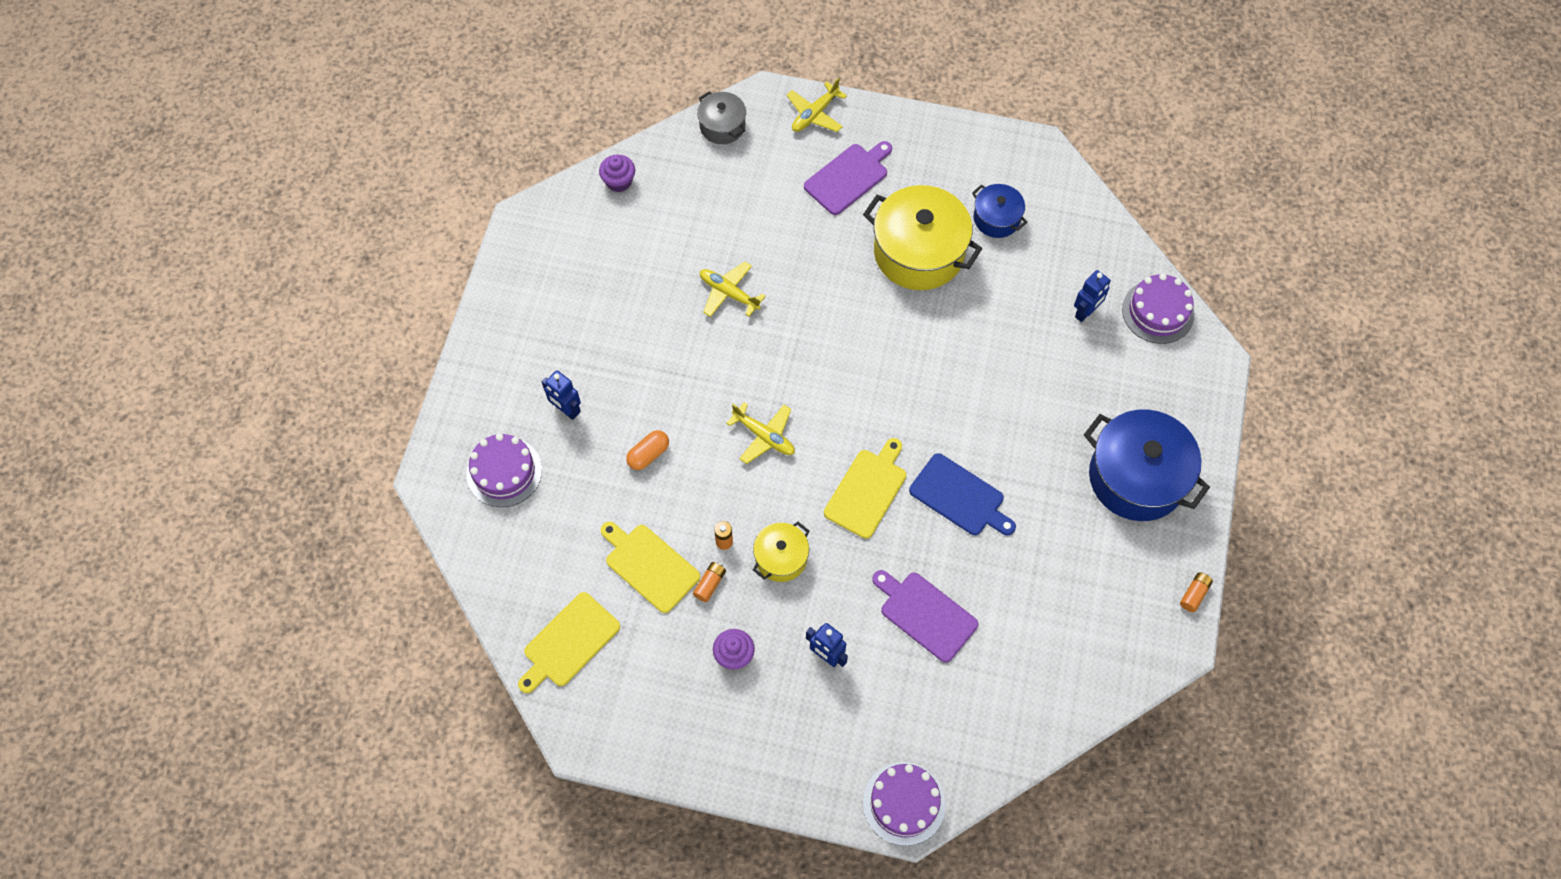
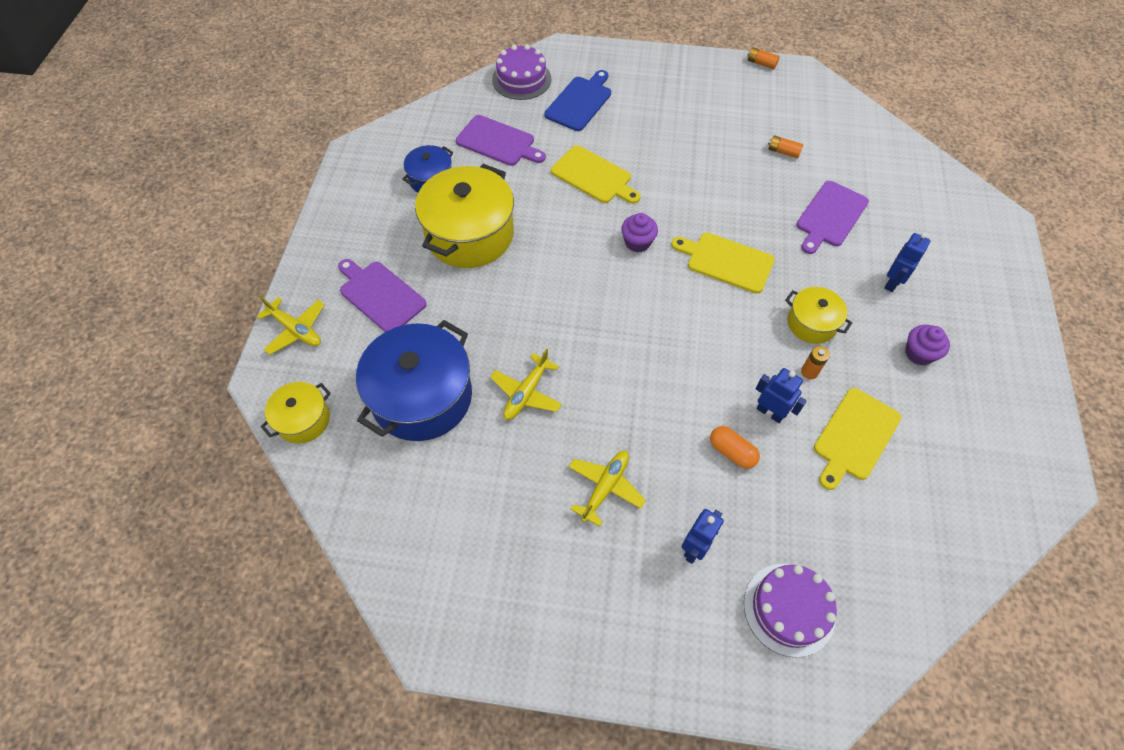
camera: 95 degrees left, 5 degrees down
yellow cutting board [518,592,620,693] -> yellow cutting board moved to [551,145,641,204]
purple cupcake [599,155,635,192] -> purple cupcake moved to [621,213,658,252]
orange battery [693,562,726,602] -> orange battery moved to [768,135,803,158]
grey pot [697,91,746,144] -> yellow pot [261,382,331,444]
yellow plane [726,402,795,464] -> yellow plane moved to [569,451,646,527]
purple cake [863,762,946,846] -> none
blue cutting board [909,453,1016,535] -> blue cutting board moved to [544,70,611,131]
blue robot [1074,270,1111,322] -> blue robot moved to [756,368,807,423]
blue pot [1084,409,1210,521] -> blue pot moved to [356,320,472,441]
none -> purple cutting board [456,115,546,166]

